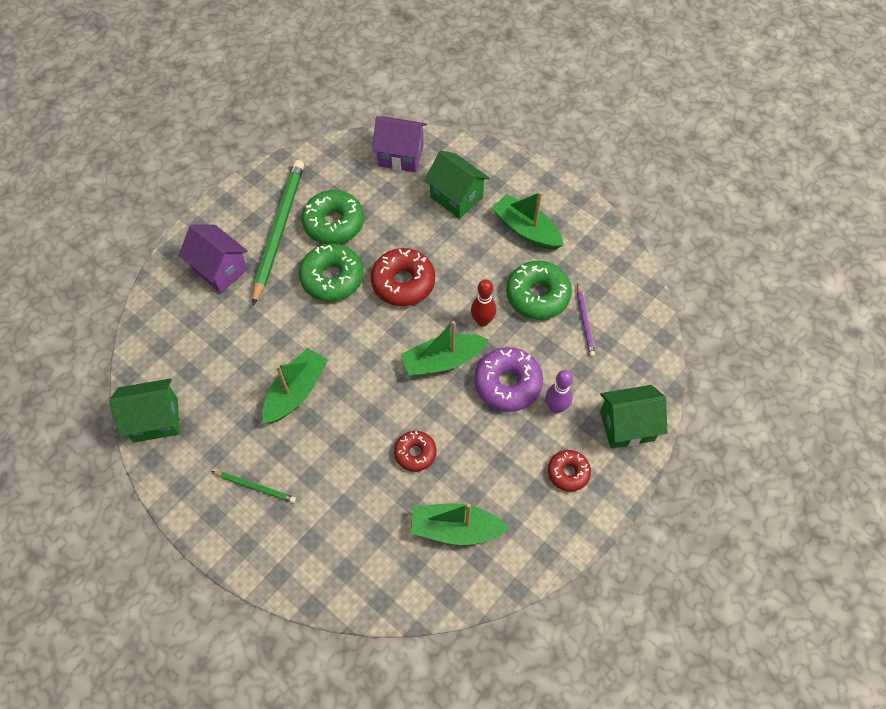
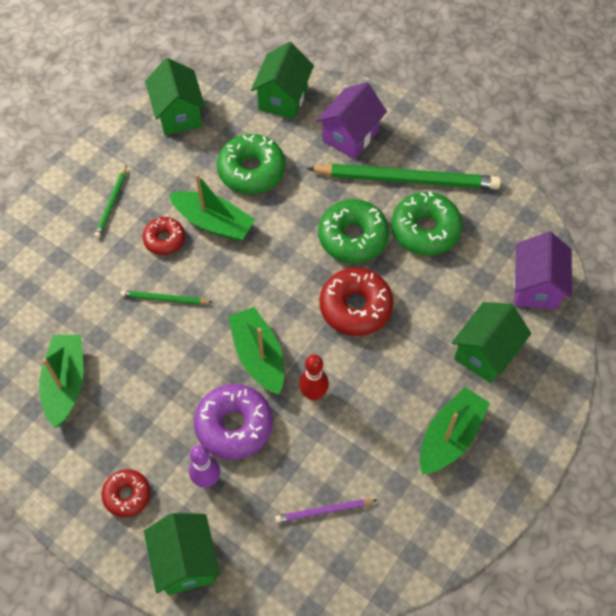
camera: 85 degrees right, 0 degrees up
red donut [394,431,437,472] -> red donut moved to [142,217,185,255]
green donut [506,261,572,320] -> green donut moved to [217,134,285,194]
none -> green pencil [120,290,213,304]
none -> green house [251,42,314,119]

